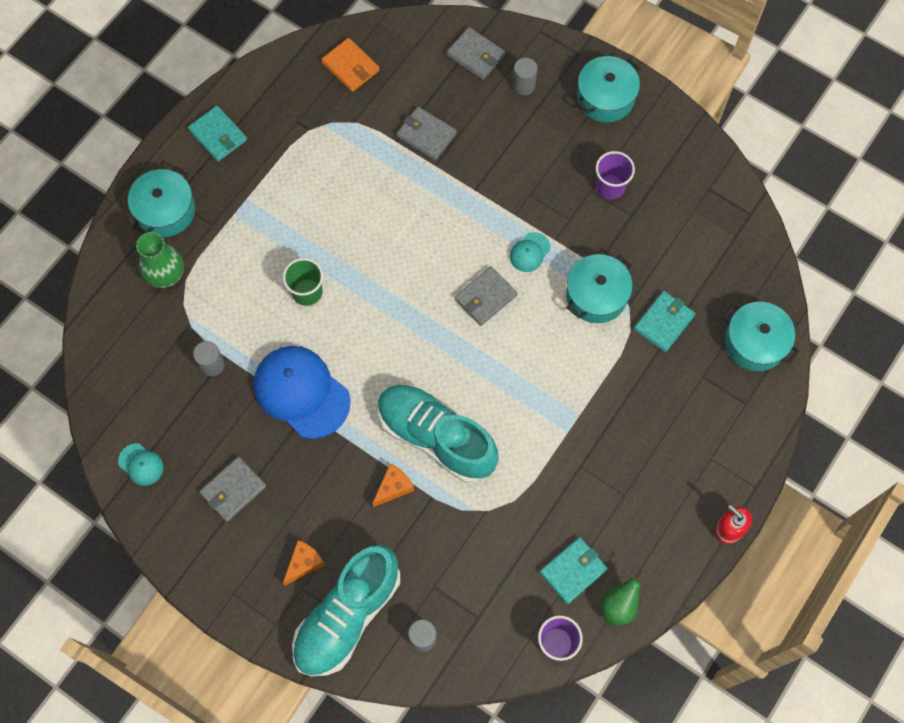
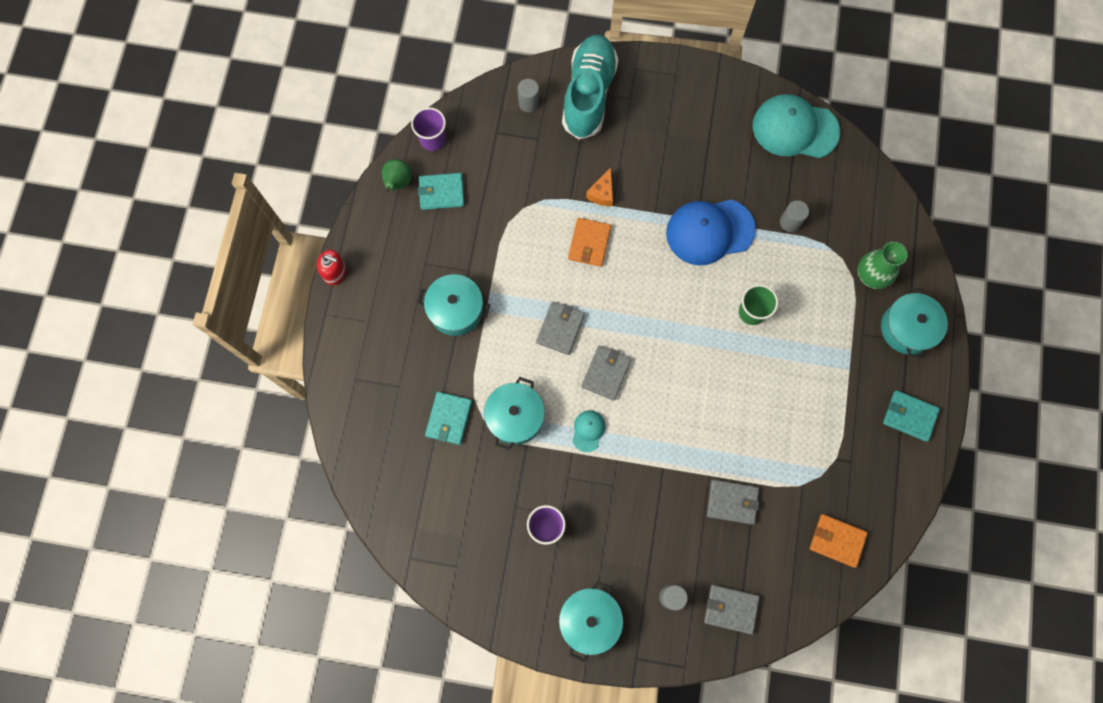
camera: 155 degrees right, 5 degrees up
turquoise cap [118,443,164,486] -> turquoise cap [753,94,840,158], size x2.22
grey wallet [199,456,266,522] -> grey wallet moved to [536,302,585,355]
blue cap [254,346,351,439] -> blue cap turned 150 degrees clockwise [666,199,756,265]
orange cheese [283,540,325,586] -> none
turquoise shoe [378,384,499,483] -> orange wallet [568,218,611,267]
turquoise wallet [540,537,608,604] -> turquoise wallet turned 60 degrees clockwise [418,173,464,210]
turquoise pot [723,302,799,371] -> turquoise pot moved to [417,274,490,336]

